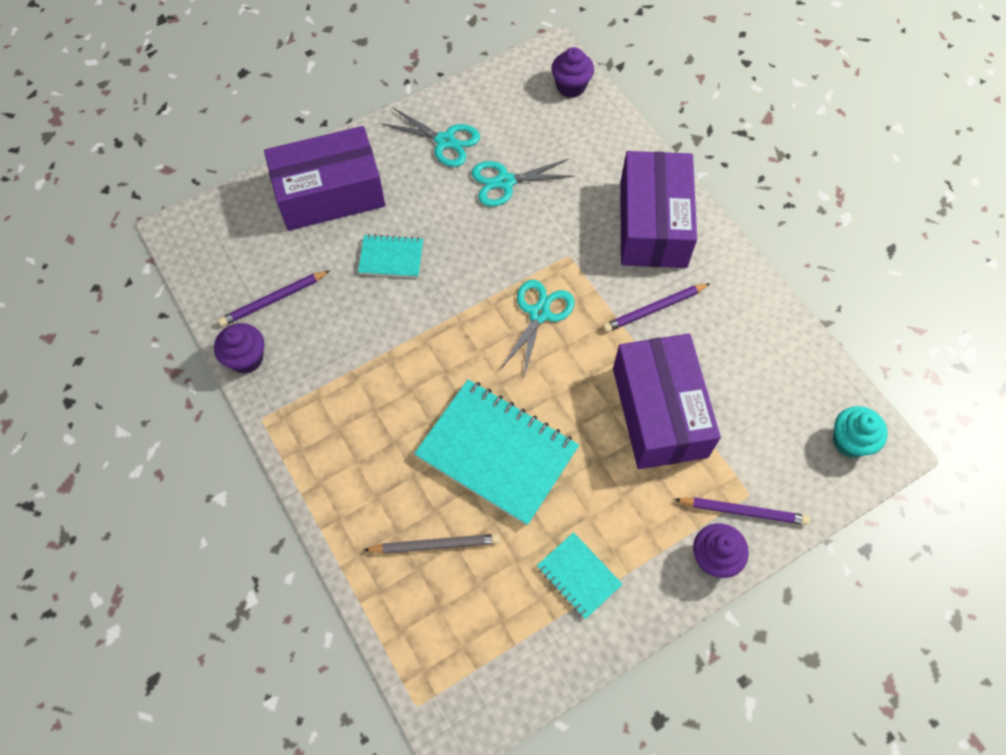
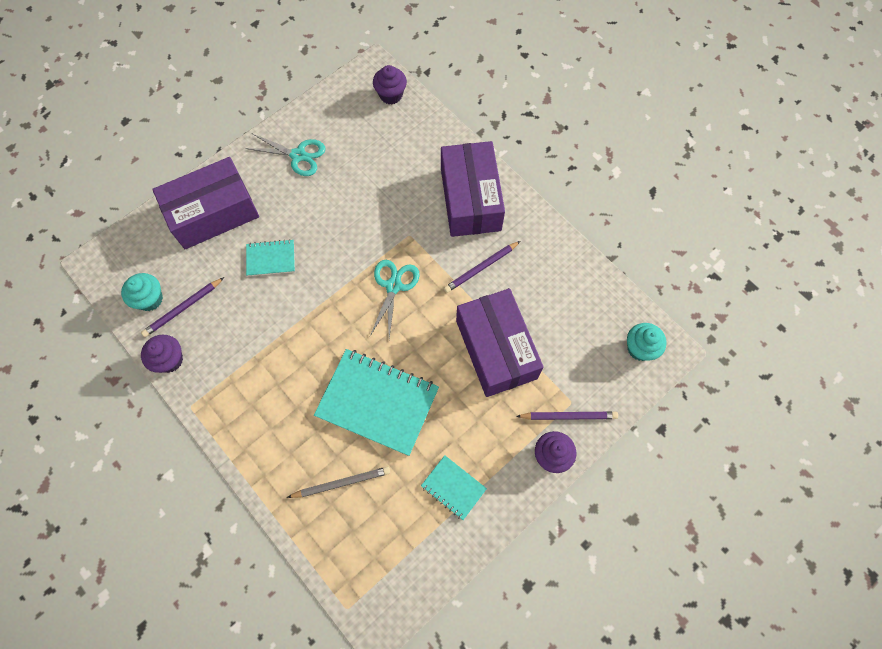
camera: 10 degrees left, 5 degrees up
turquoise scissors [471,159,575,207] -> none
none -> turquoise cupcake [121,273,163,311]

